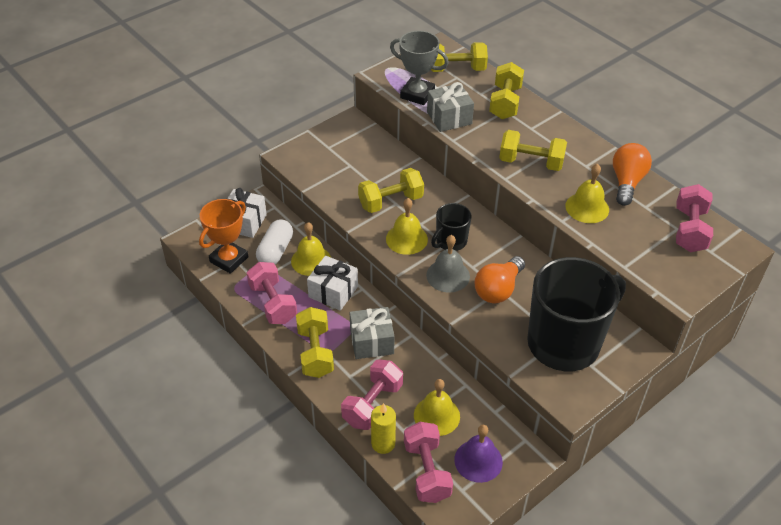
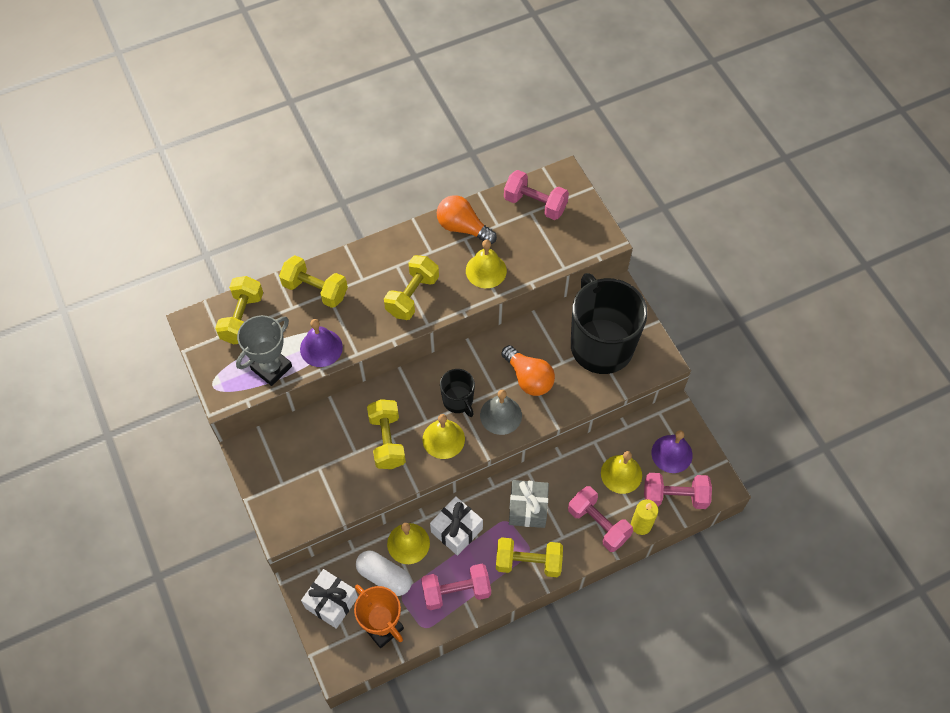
camera: 75 degrees left, 15 degrees up
grey gift [427,82,474,132] -> purple bell [300,319,343,367]

